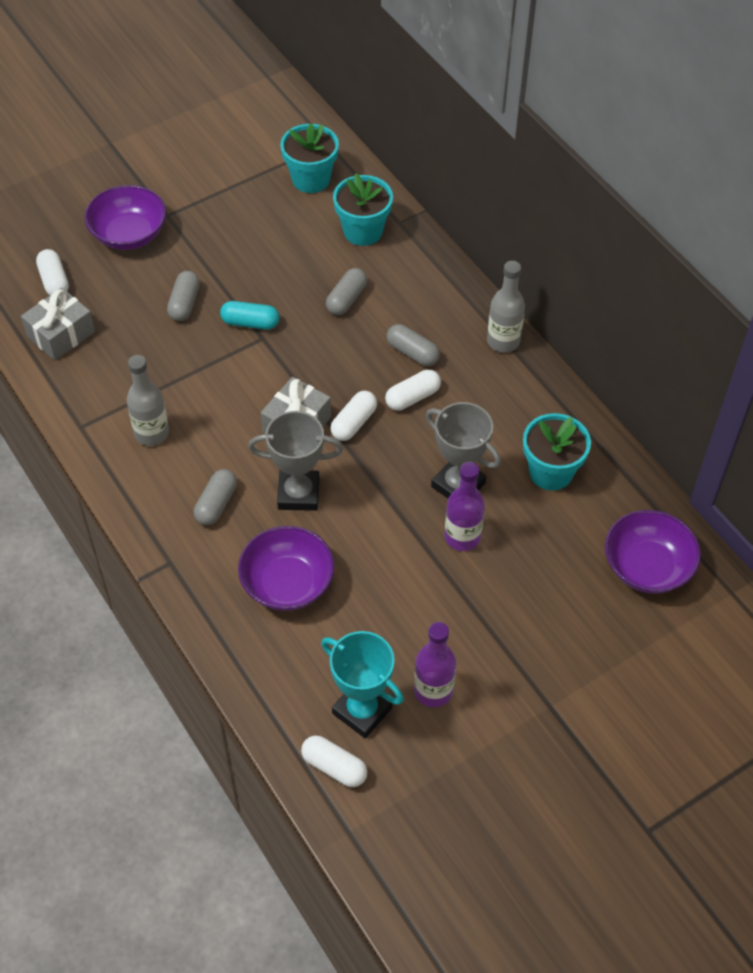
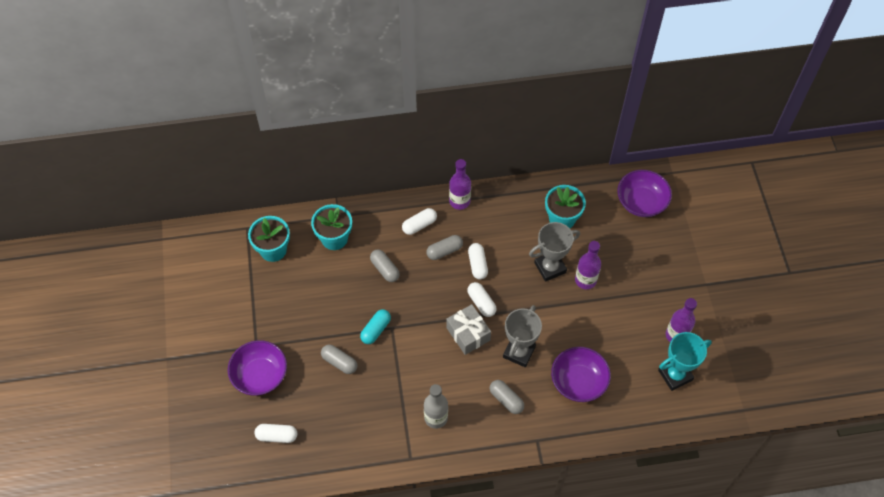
camera: 65 degrees left, 5 degrees up
grey gift [21,288,95,360] -> none
white capsule [301,736,367,787] -> white capsule moved to [402,208,437,235]
grey bottle [487,261,525,352] -> purple bottle [449,159,471,210]

